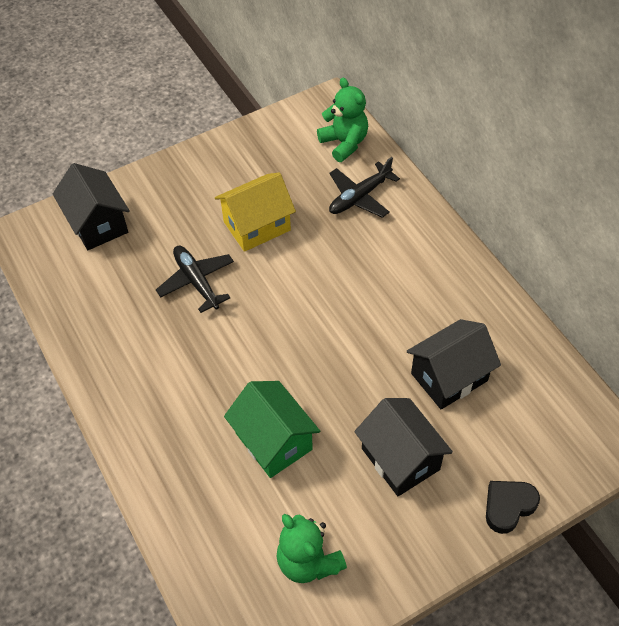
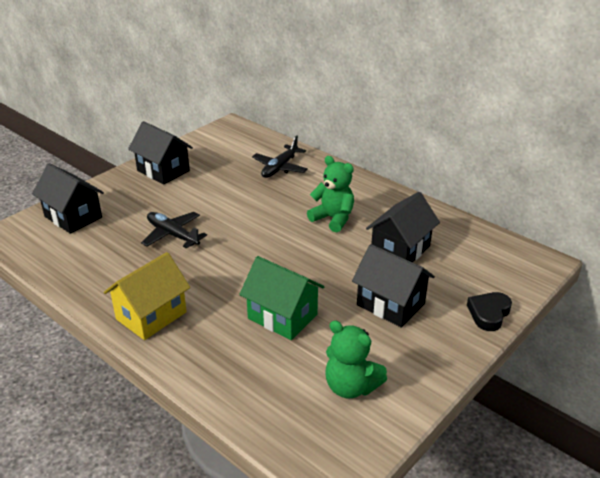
camera: 20 degrees left, 20 degrees down
yellow house [215,172,296,252] -> yellow house moved to [104,252,190,340]
green teddy bear [317,78,368,162] -> green teddy bear moved to [307,156,354,233]
none -> black house [128,121,193,185]

